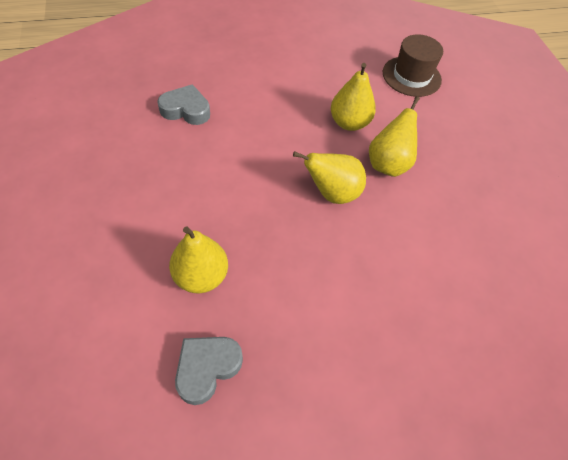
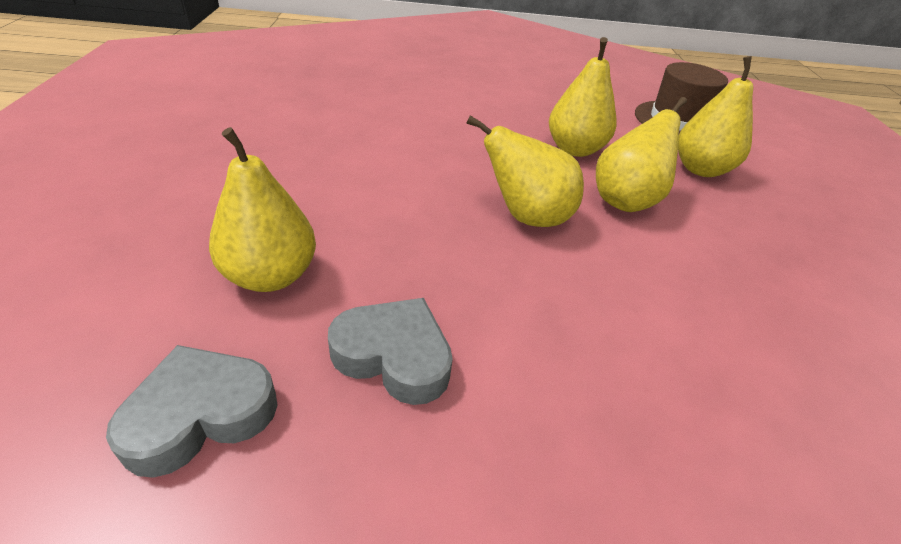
camera: 15 degrees right, 15 degrees down
grey heart [157,84,210,125] -> grey heart moved to [328,298,453,405]
none -> yellow pear [678,56,753,177]

